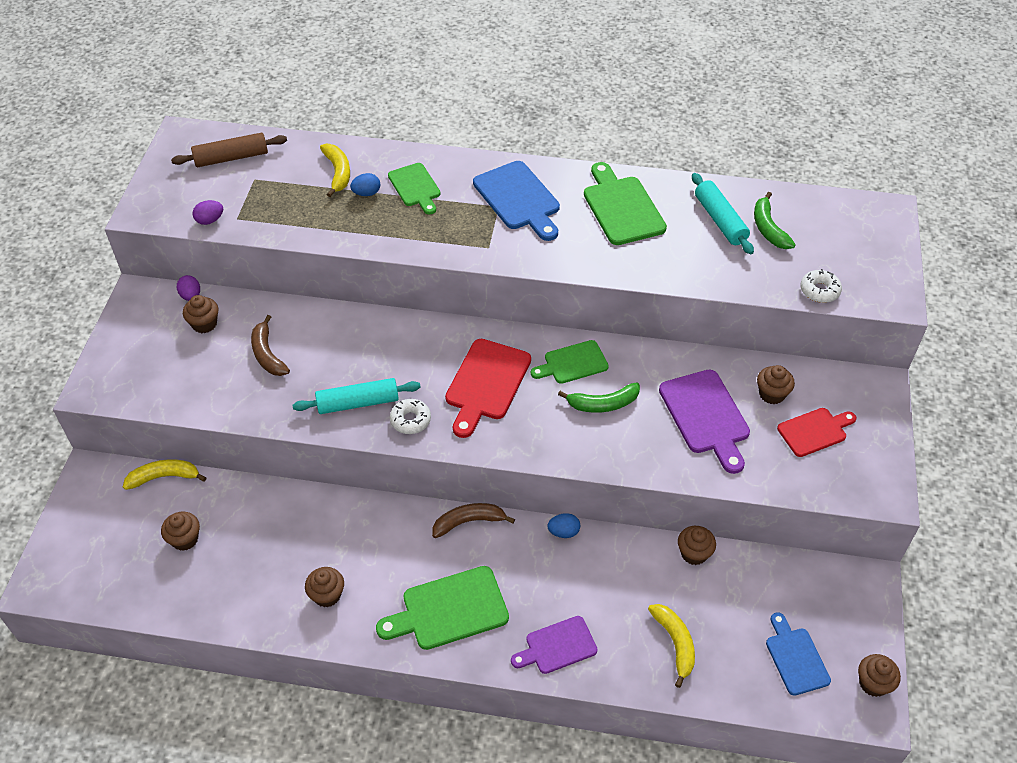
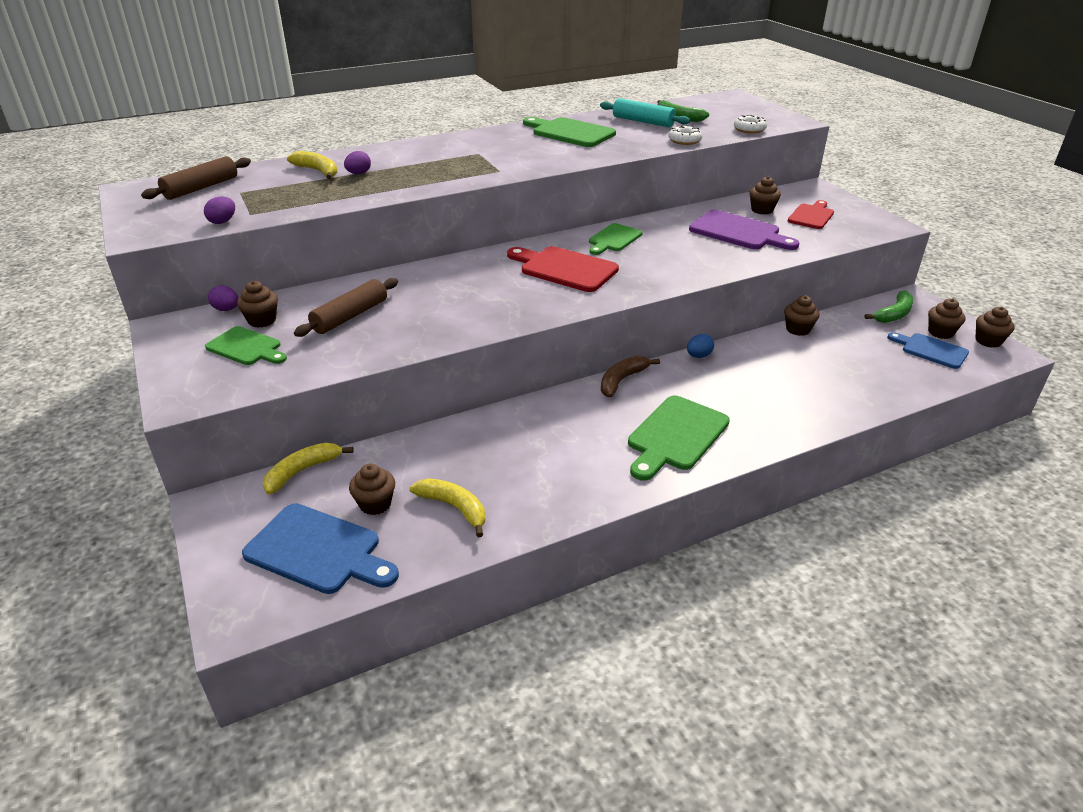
camera: 35 degrees left, 15 degrees down
brown banana [251,315,290,376] -> brown rolling pin [294,278,398,337]
turquoise rolling pin [293,378,421,414] -> none
brown cupcake [305,567,344,607] -> brown cupcake moved to [928,299,965,339]
blue egg [350,173,380,196] -> purple egg [344,151,371,174]
green cutting board [388,163,440,214] -> green cutting board moved to [205,326,287,365]
white donut [390,399,431,434] -> white donut moved to [668,125,702,145]
red cutting board [445,339,531,438] -> red cutting board turned 135 degrees clockwise [507,246,619,292]
blue cutting board [473,161,560,241] -> blue cutting board moved to [242,503,399,594]
purple cutting board [511,616,598,674] -> none
green banana [558,383,640,413] -> green banana moved to [865,290,913,323]
yellow banana [648,604,695,688] -> yellow banana moved to [410,478,485,537]

